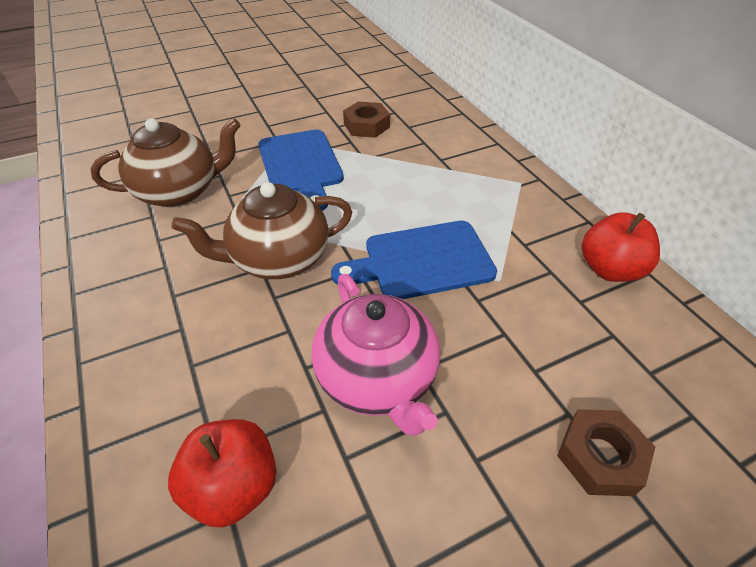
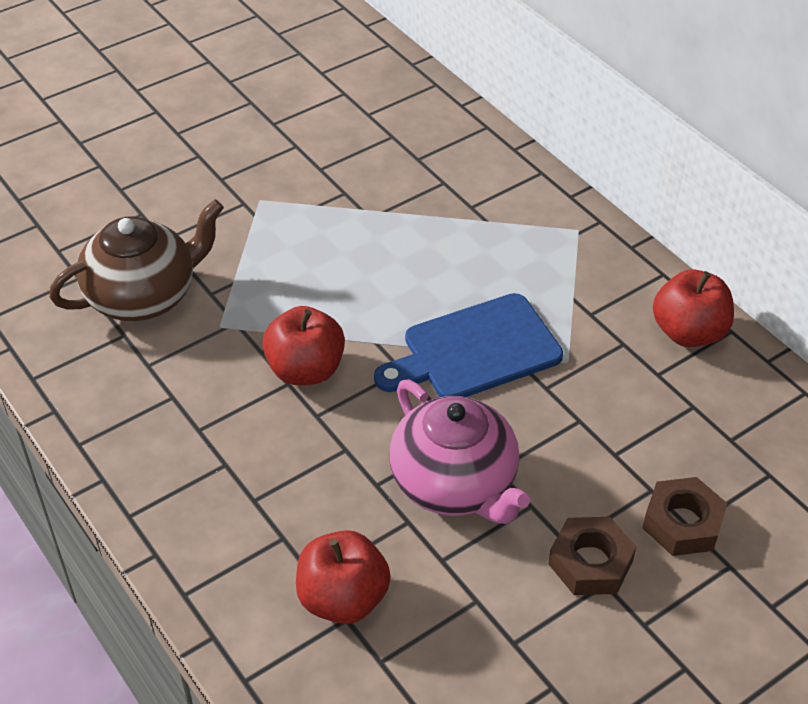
camera: 10 degrees left, 0 degrees up
brown teapot [172,182,352,279] -> red apple [262,306,345,385]
blue cutting board [258,130,344,211] -> none
brown nut [343,101,390,138] -> brown nut moved to [548,517,636,595]

